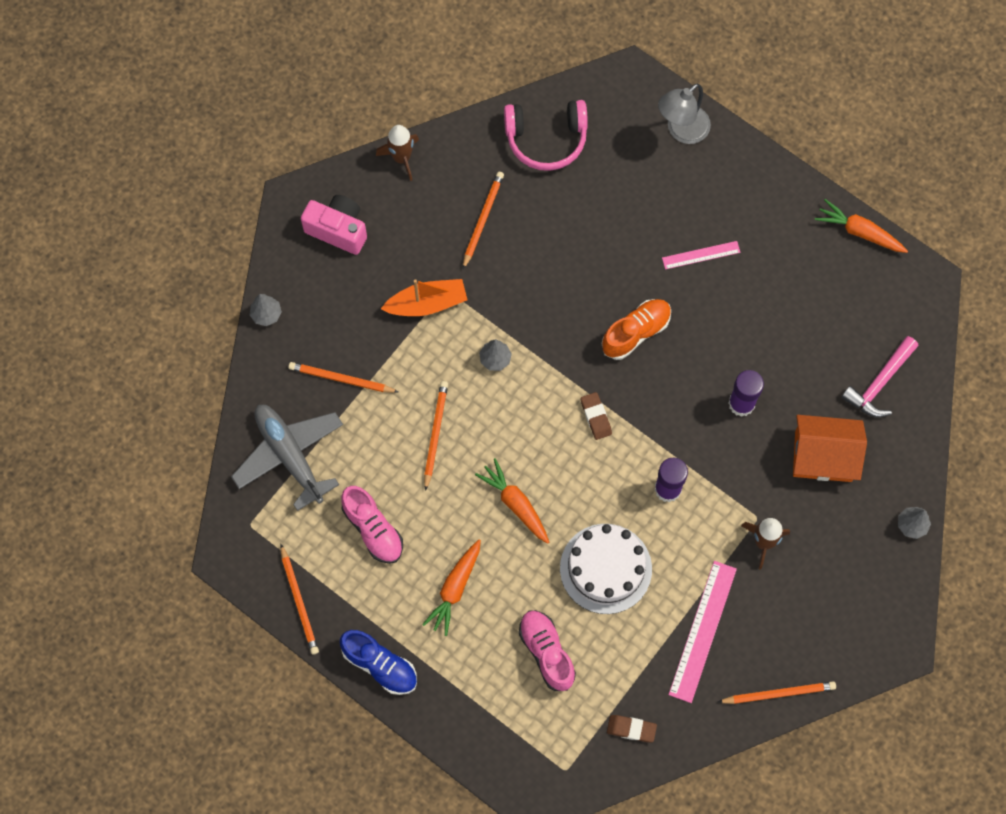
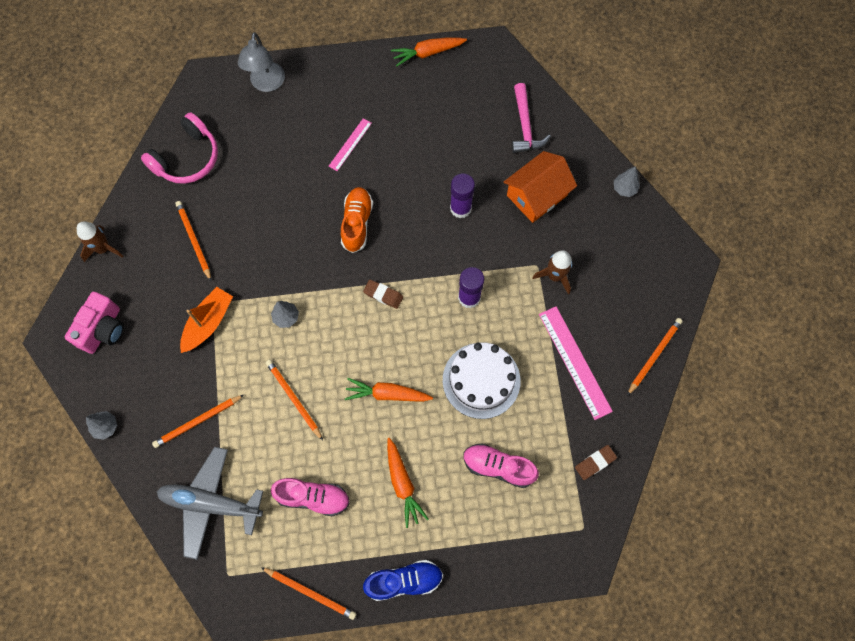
camera: 45 degrees left, 0 degrees up
pink camera [301,195,367,255] -> pink camera turned 135 degrees clockwise [65,292,124,354]

